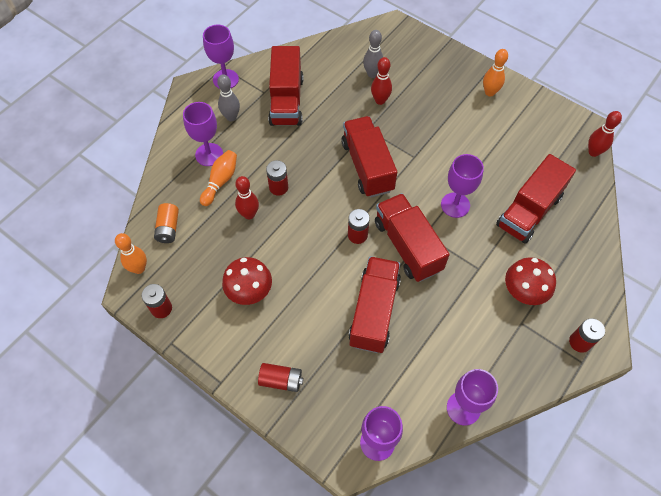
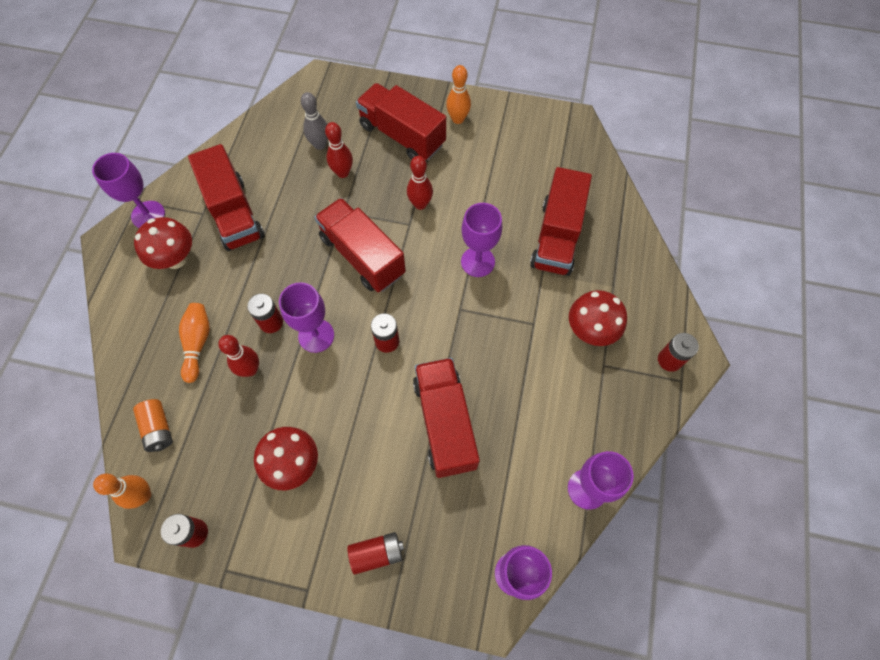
camera: 25 degrees left, 5 degrees up
purple goblet [183,102,223,166] -> purple goblet moved to [279,282,334,353]
grey bowling pin [217,74,240,121] -> red mushroom [134,217,192,269]
red truck [375,193,450,282] -> red truck moved to [356,83,446,160]
red bowling pin [588,111,622,157] -> red bowling pin moved to [407,156,433,210]

